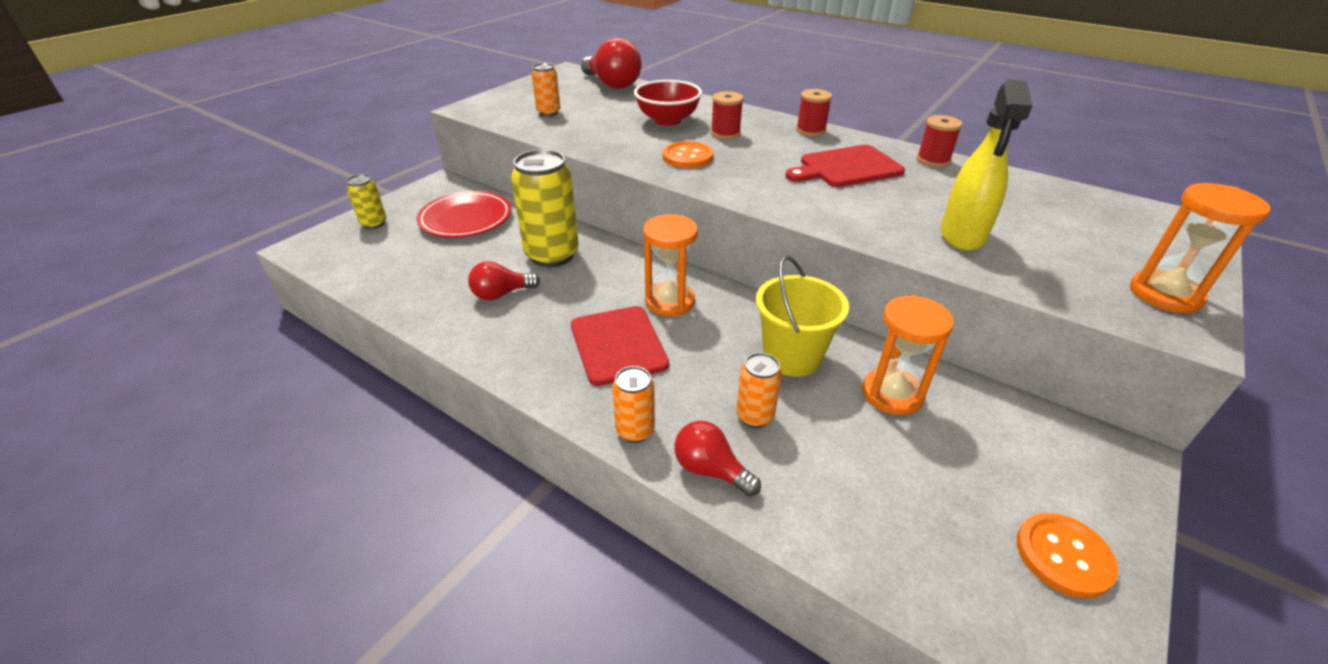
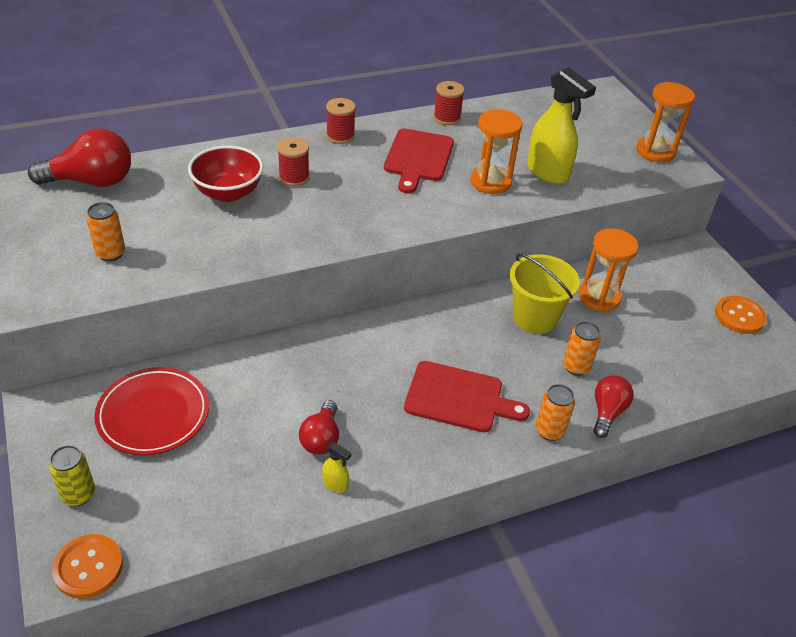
camera: 60 degrees left, 5 degrees up
yellow can [511,149,579,267] -> none
orange hourglass [643,214,698,317] -> orange hourglass moved to [470,109,523,194]
orange button [663,141,714,168] -> orange button moved to [52,534,123,599]
red light bulb [674,421,761,496] -> red light bulb turned 135 degrees clockwise [593,375,634,438]
none -> yellow spray bottle [322,442,352,493]

